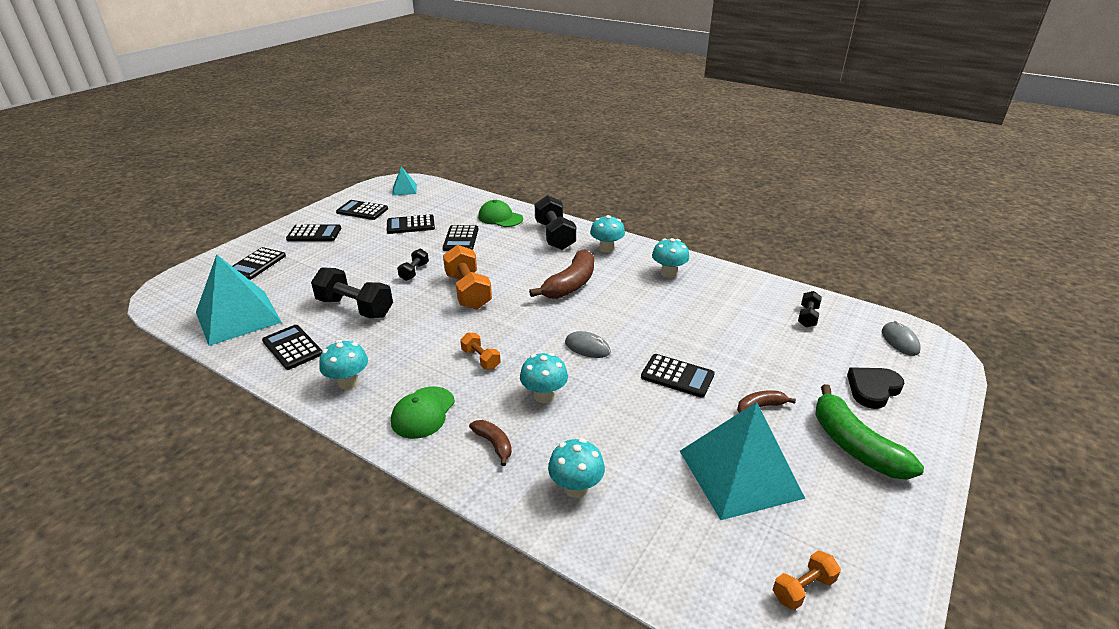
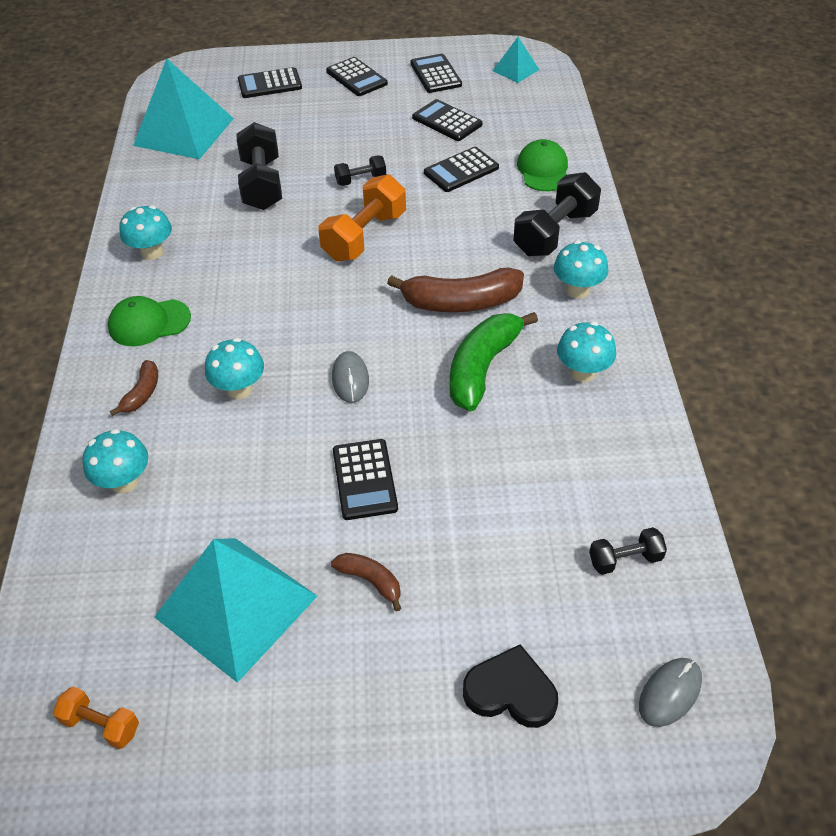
camera: 55 degrees right, 15 degrees up
black calculator [262,325,322,370] -> none
orange dumbbell [460,332,501,370] -> none
green banana [815,384,924,480] -> green banana moved to [450,312,538,411]

